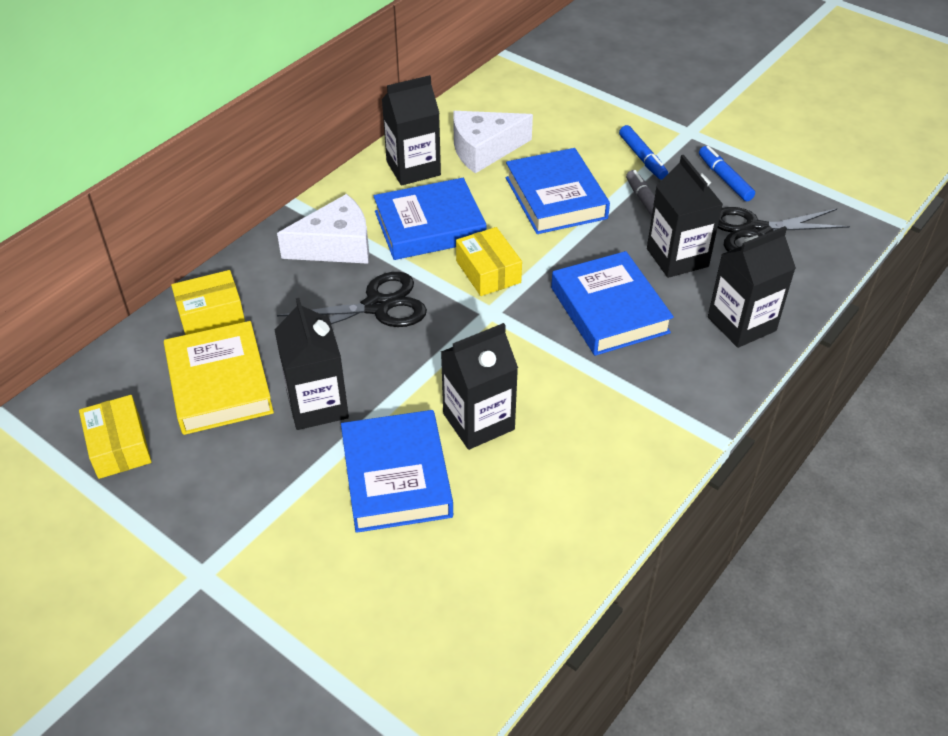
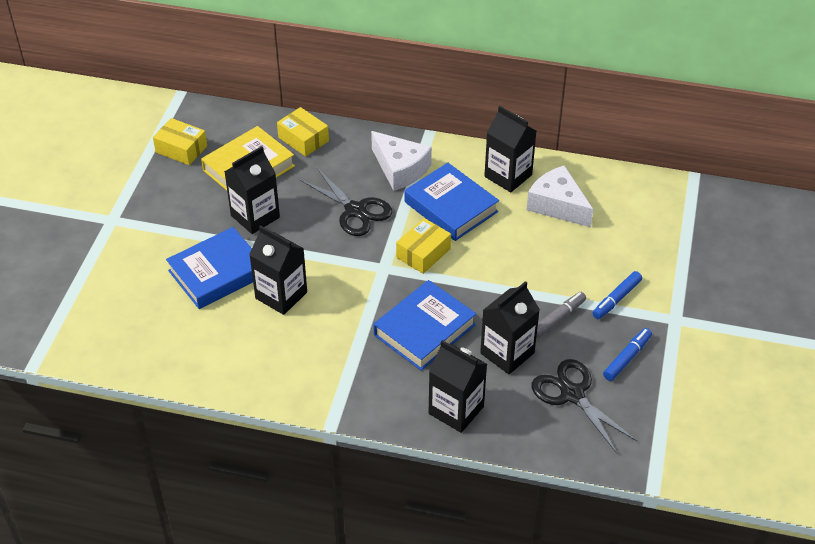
camera: 65 degrees right, 0 degrees up
yellow box [79,395,152,479] -> yellow box turned 75 degrees clockwise [153,118,207,165]
blue book [506,148,610,234] -> none

